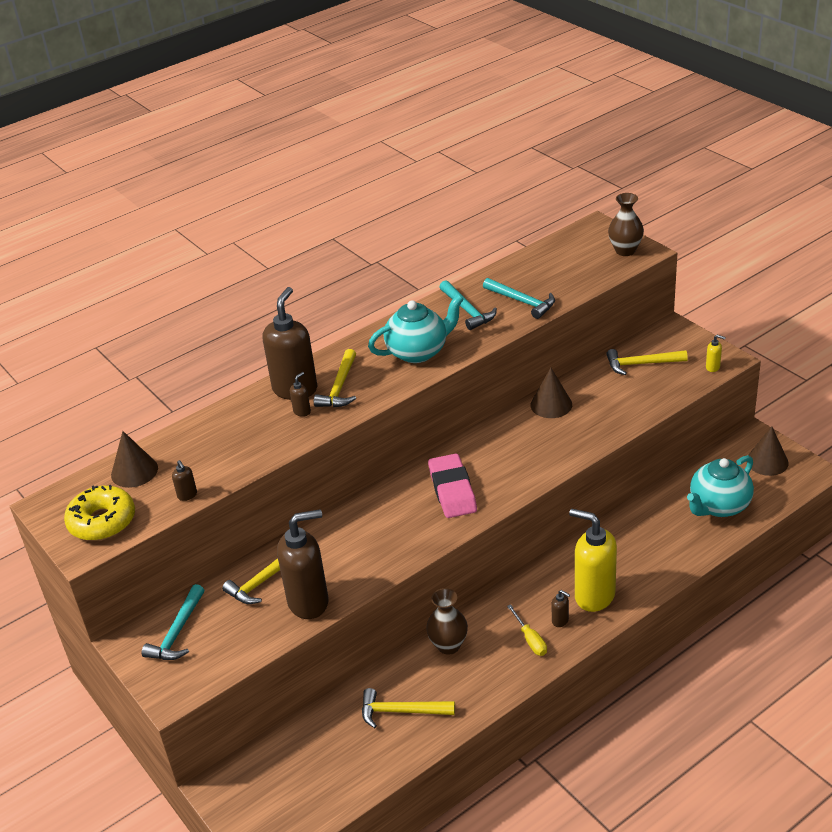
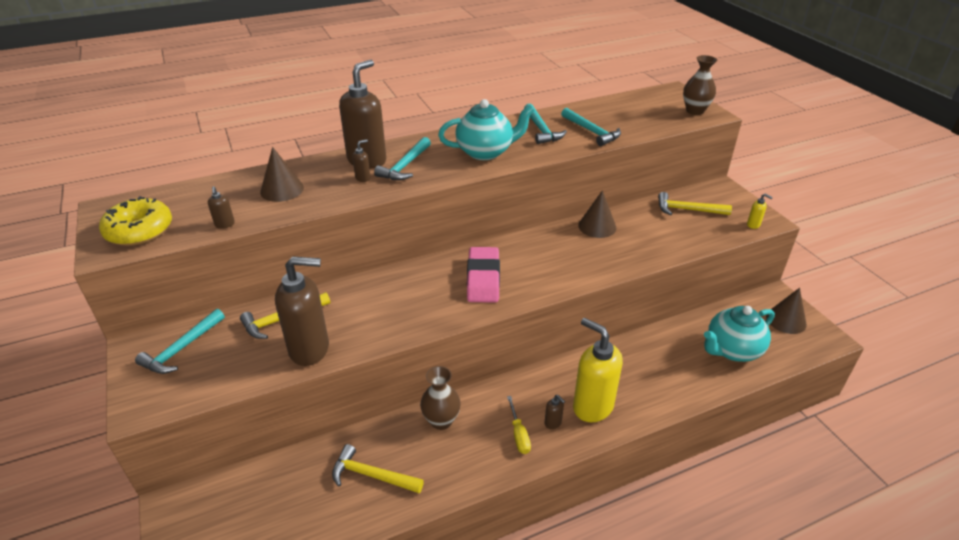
camera: 10 degrees right, 0 degrees up
brown cone [111,431,158,488] -> brown cone moved to [260,147,304,202]
yellow hammer [314,349,356,407] -> turquoise hammer [374,137,431,180]

